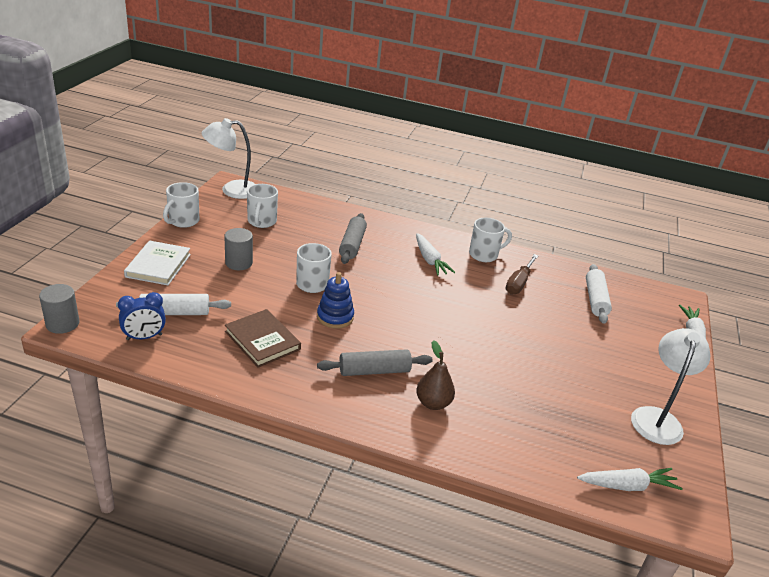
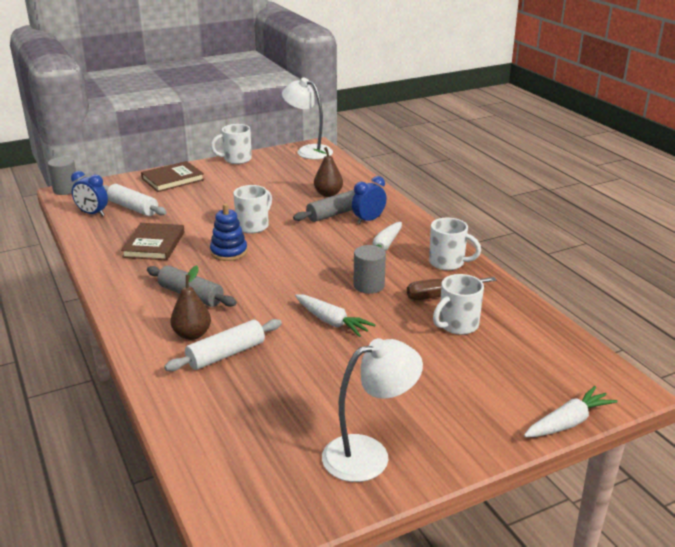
camera: 50 degrees right, 5 degrees down
white book [124,241,191,285] -> brown book [141,161,204,192]
grey cylinder [225,228,253,270] -> grey cylinder moved to [354,245,386,294]
white mug [247,184,278,228] -> white mug moved to [433,274,484,335]
white carrot [577,468,682,491] -> white carrot moved to [295,294,376,337]
white rolling pin [586,264,612,324] -> white rolling pin moved to [164,319,282,371]
none -> brown pear [313,147,343,197]
none -> blue clock [352,176,387,224]

